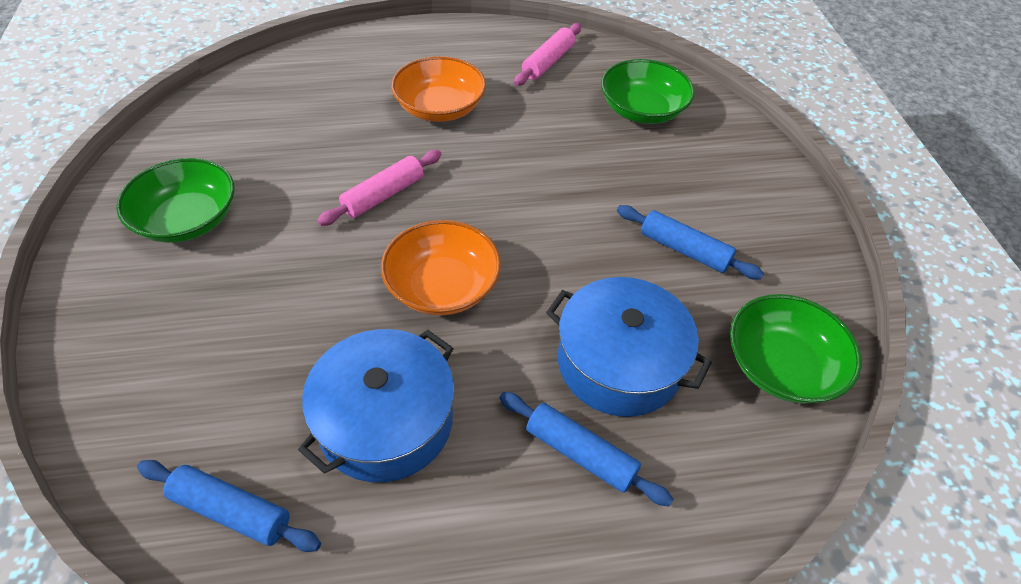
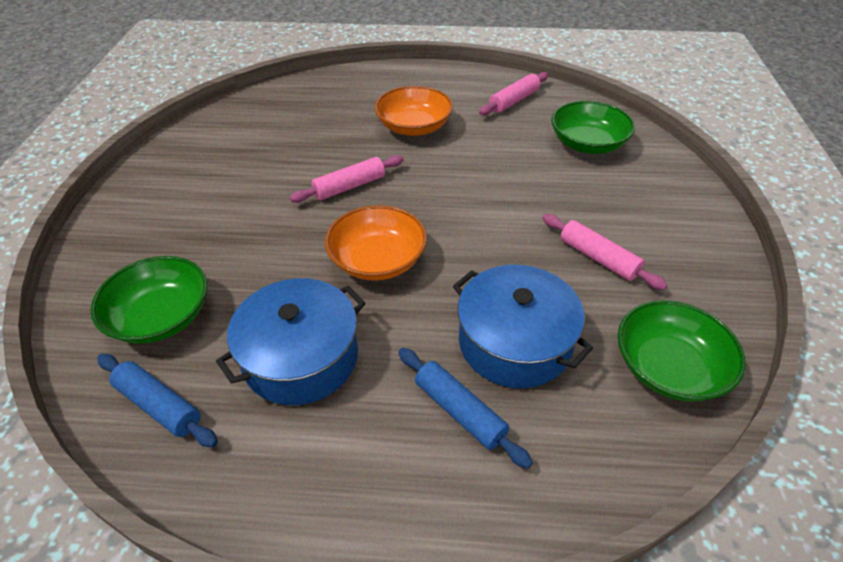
camera: 15 degrees right, 5 degrees down
green bowl [116,158,235,243] -> green bowl moved to [90,256,207,344]
blue rolling pin [617,205,764,280] -> pink rolling pin [542,214,667,290]

